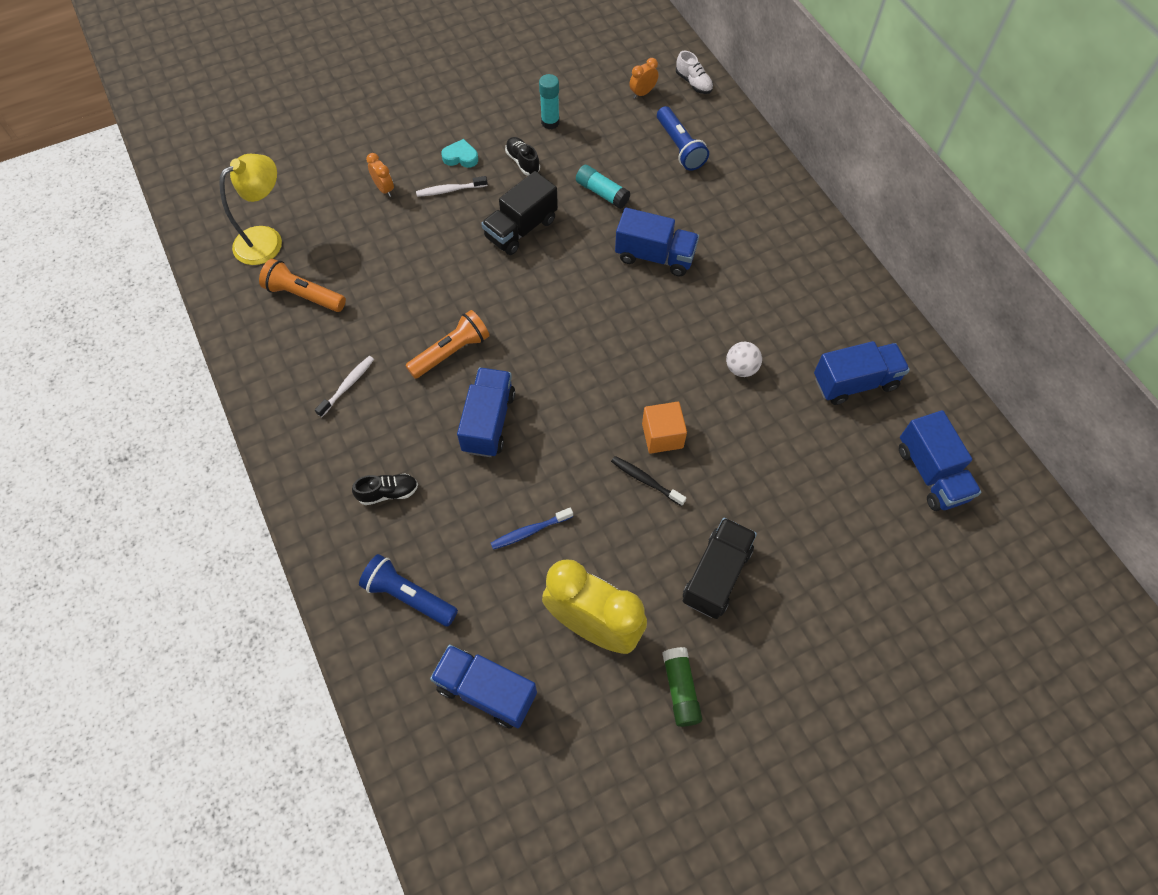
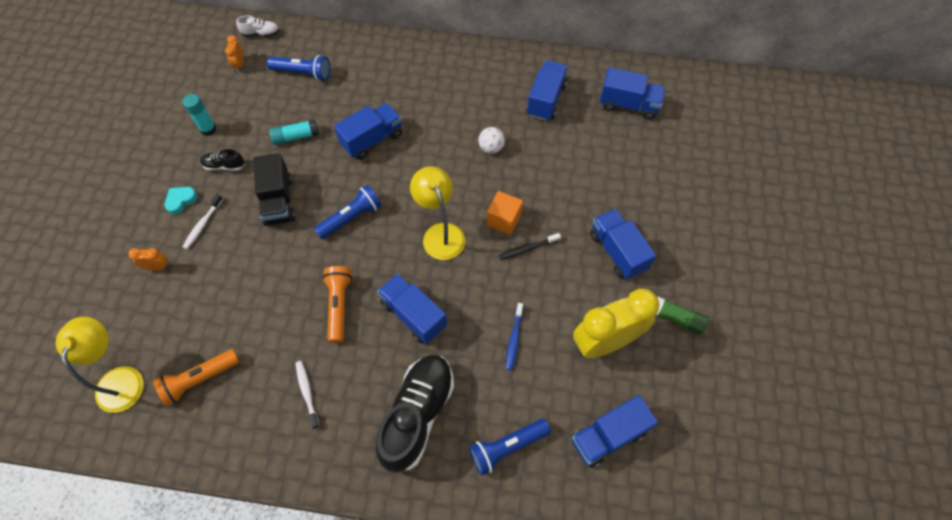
camera: 55 degrees left, 0 degrees up
black shoe [352,473,418,505] -> black shoe [376,355,454,472], size x2.27
black truck [683,518,757,619] -> blue truck [590,209,656,280]
none -> blue flashlight [314,185,382,239]
none -> yellow lamp [410,166,465,260]

